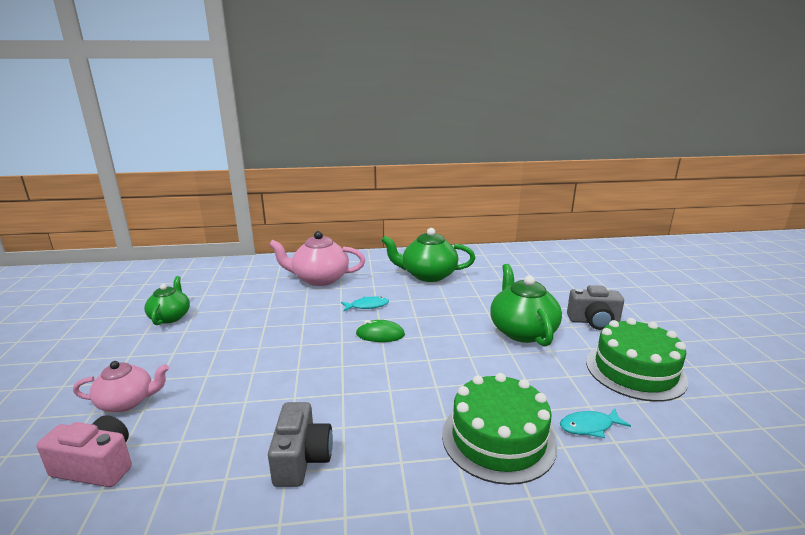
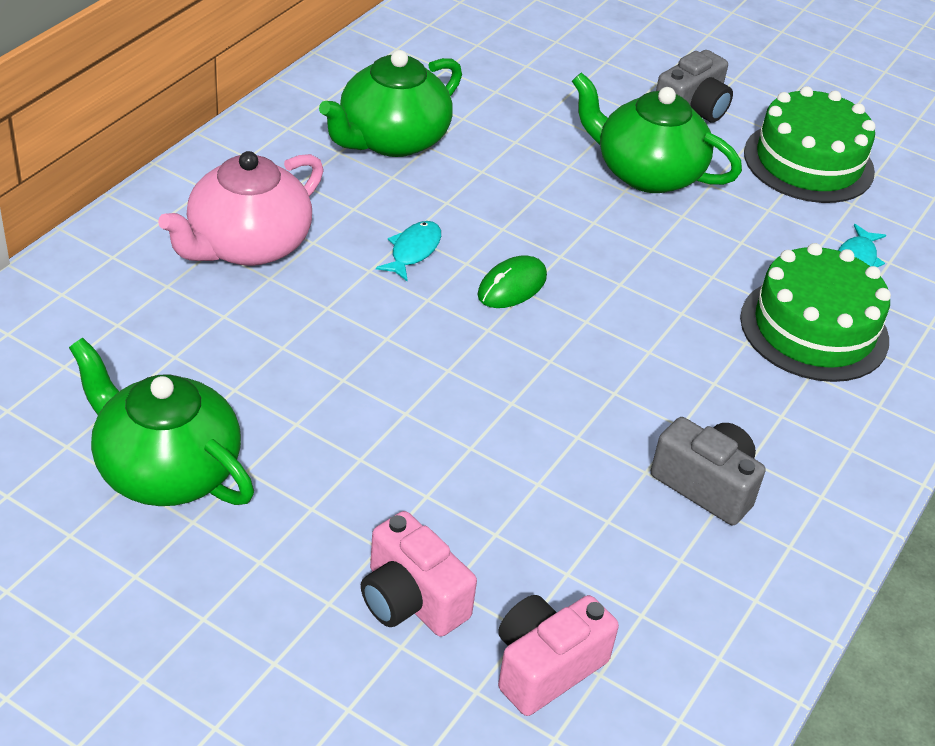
camera: 55 degrees left, 20 degrees up
pink teapot [73,361,169,412] -> pink camera [361,511,477,637]
green teapot [144,276,190,325] -> green teapot [69,338,254,506], size x1.59

